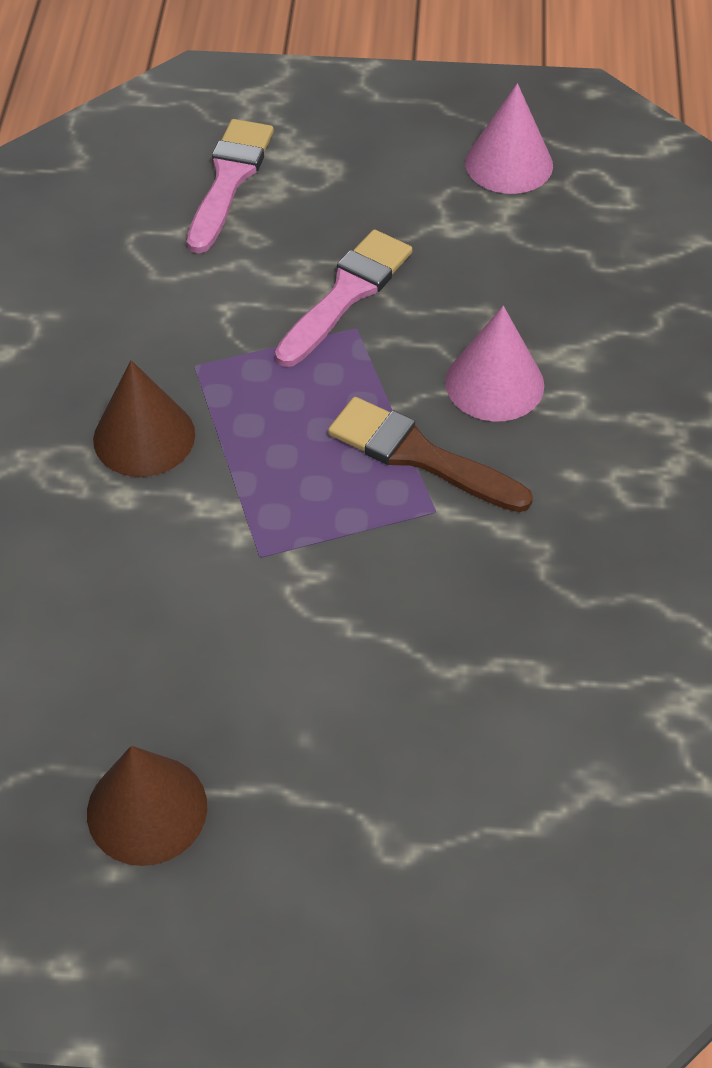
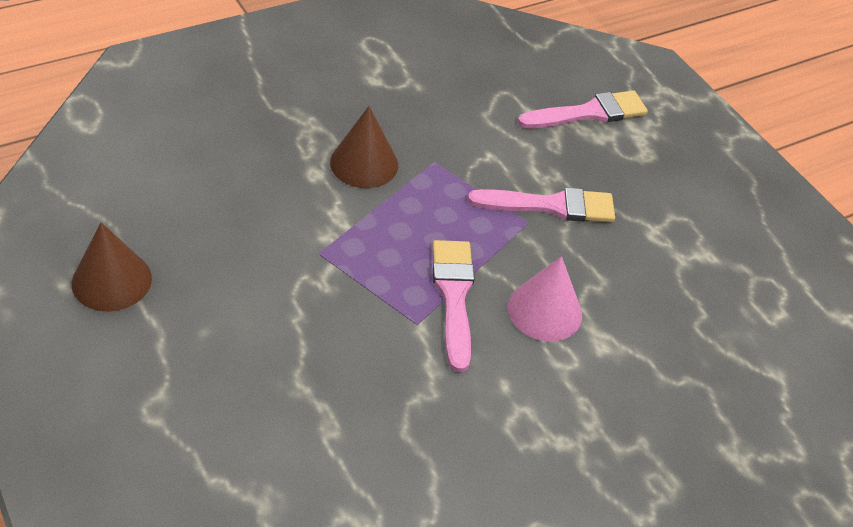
camera: 50 degrees right, 5 degrees down
brown brush [328,397,533,512] -> pink brush [432,240,475,372]
pink cone [465,83,553,194] -> none

